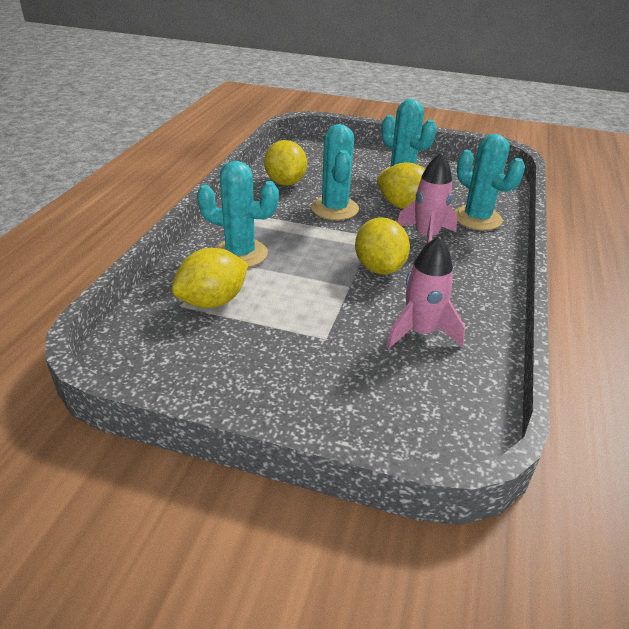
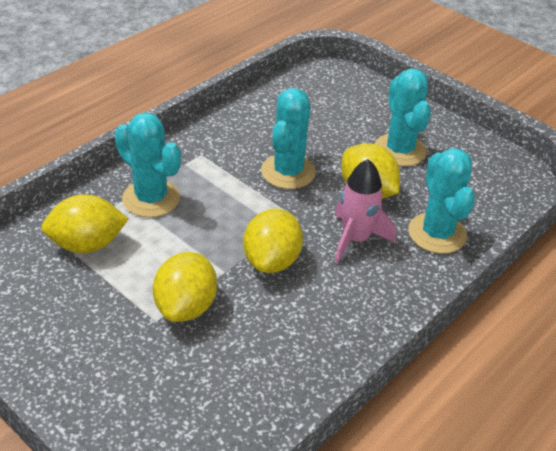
camera: 25 degrees right, 5 degrees up
yellow lemon [264,140,307,186] -> yellow lemon moved to [153,252,217,322]
pink rocket [386,236,465,349] -> none

